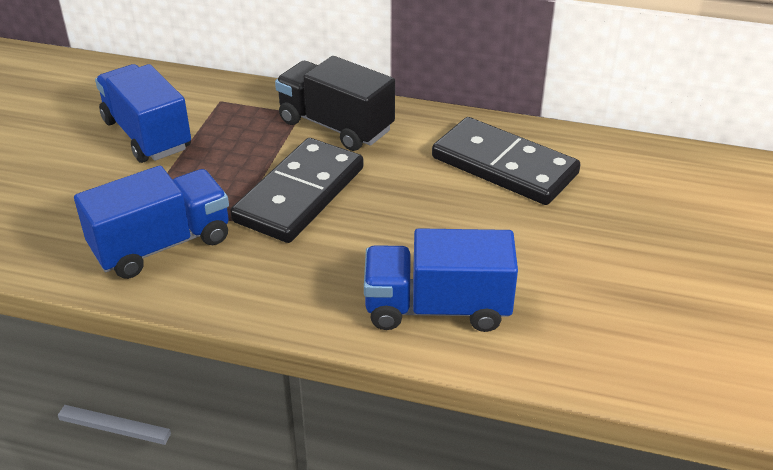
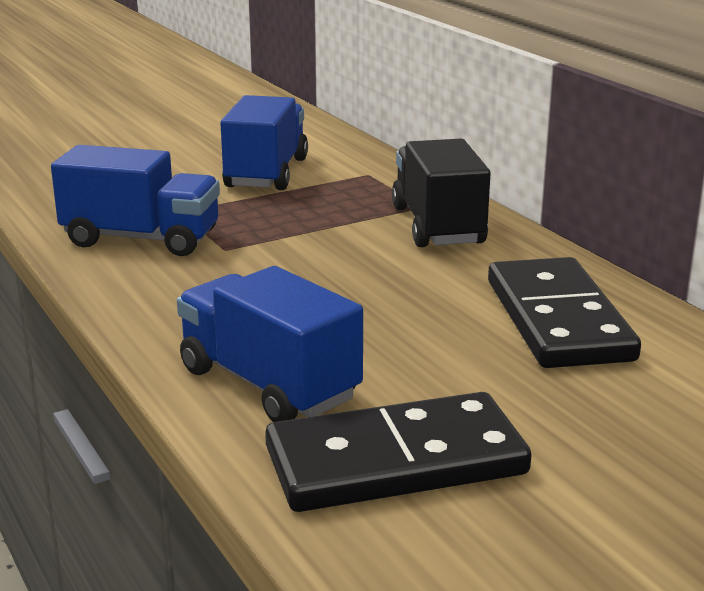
camera: 45 degrees right, 15 degrees down
black domino [230,138,364,243] -> black domino moved to [265,392,531,512]

